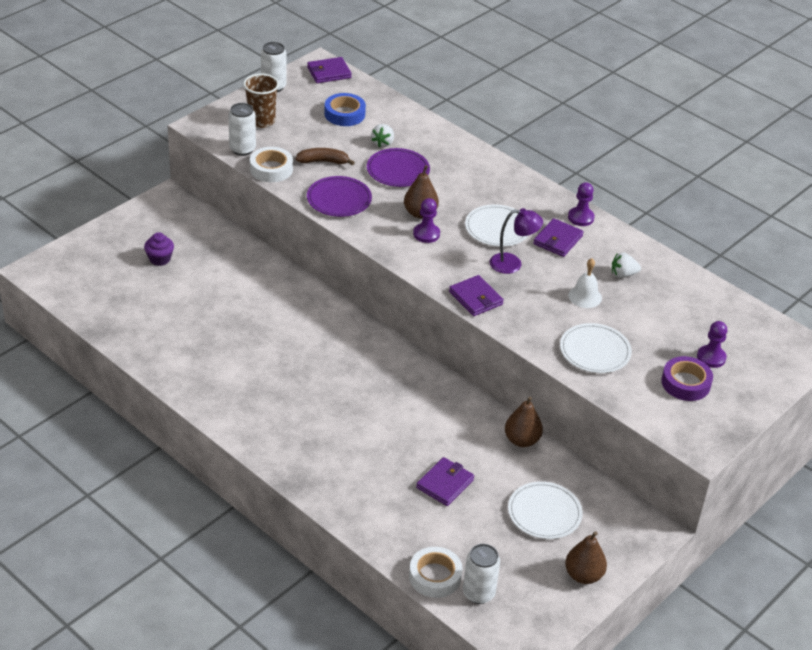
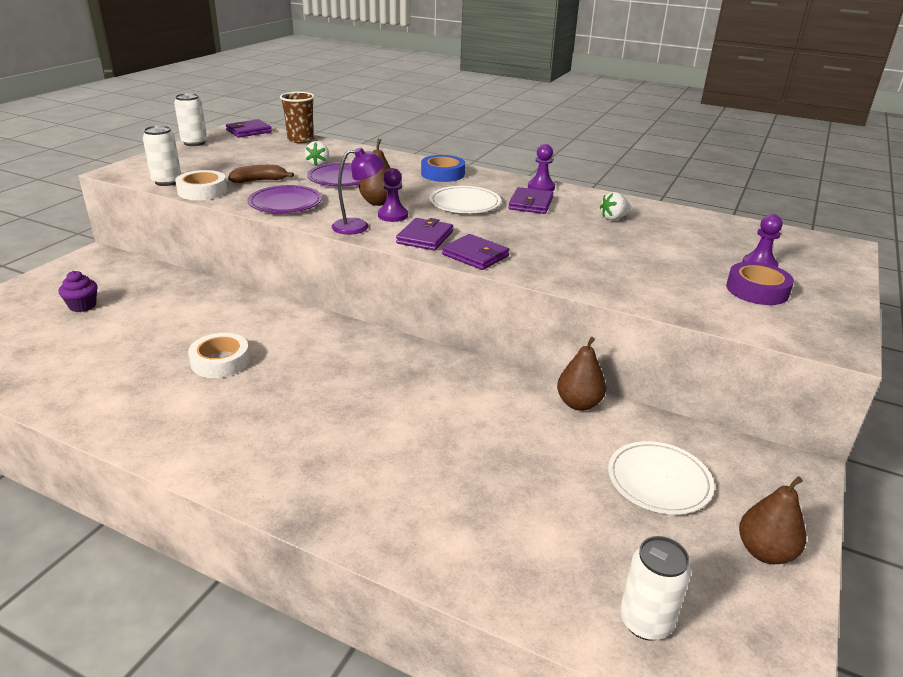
camera: 15 degrees left, 10 degrees down
brown cup [243,74,279,128] -> brown cup moved to [280,92,315,143]
blue tape [324,93,366,126] -> blue tape moved to [421,155,465,182]
white tape [409,547,463,598] -> white tape moved to [188,333,250,378]
purple wallet [416,457,474,506] -> purple wallet moved to [396,218,453,251]
purple lamp [490,208,543,274] -> purple lamp moved to [332,147,385,234]
white plate [560,323,632,373] -> none
white bell [568,258,602,308] -> none

